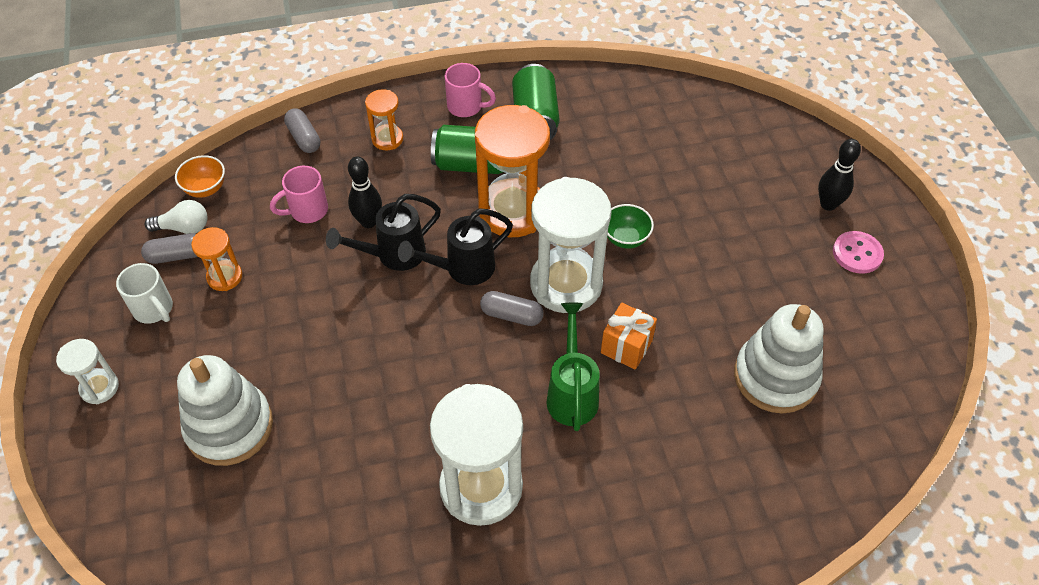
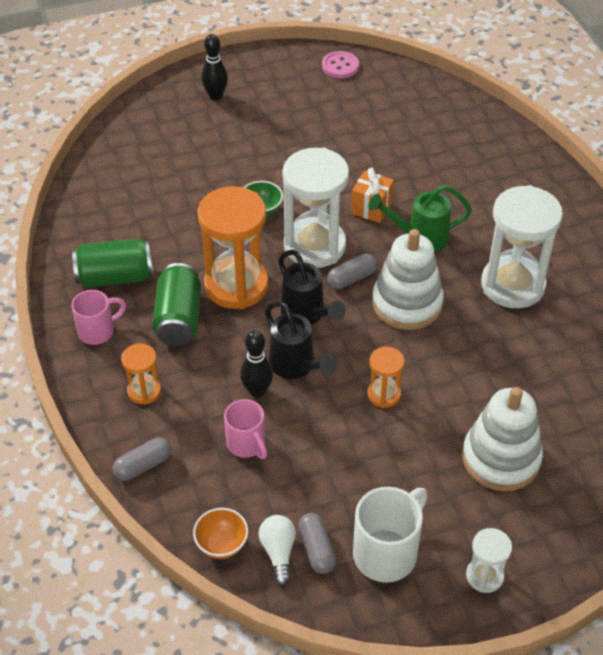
camera: 95 degrees left, 5 degrees down
white mug [116,263,173,324] -> white mug [353,487,428,583], size x1.53
orange hourglass [191,227,242,291] -> orange hourglass moved to [367,347,405,408]
pink mug [445,63,496,117] -> pink mug turned 45 degrees clockwise [71,290,126,345]
grey capsule [480,291,544,326] -> grey capsule turned 45 degrees clockwise [327,254,377,289]
white stacking toy [734,304,824,413] -> white stacking toy moved to [372,229,444,330]
pink button [833,231,884,274] -> pink button moved to [322,51,359,78]

